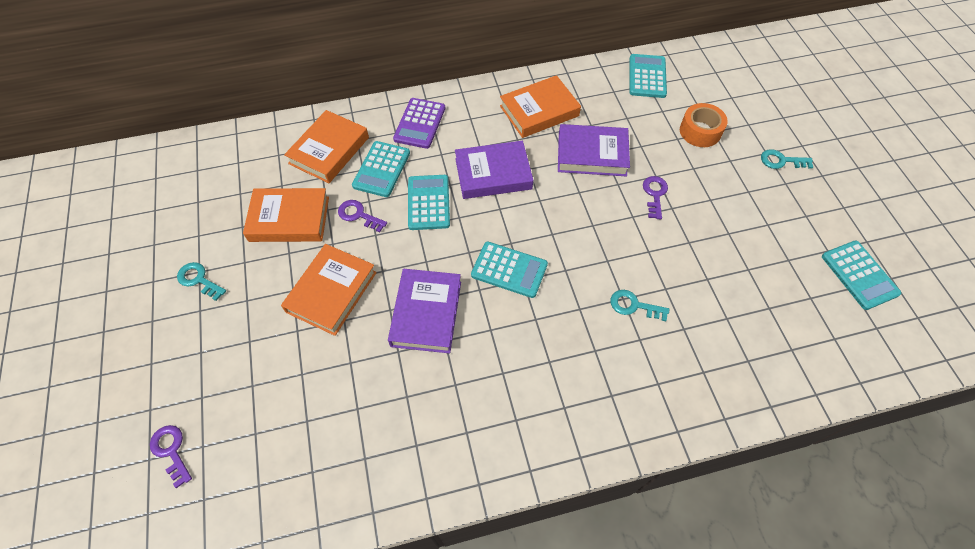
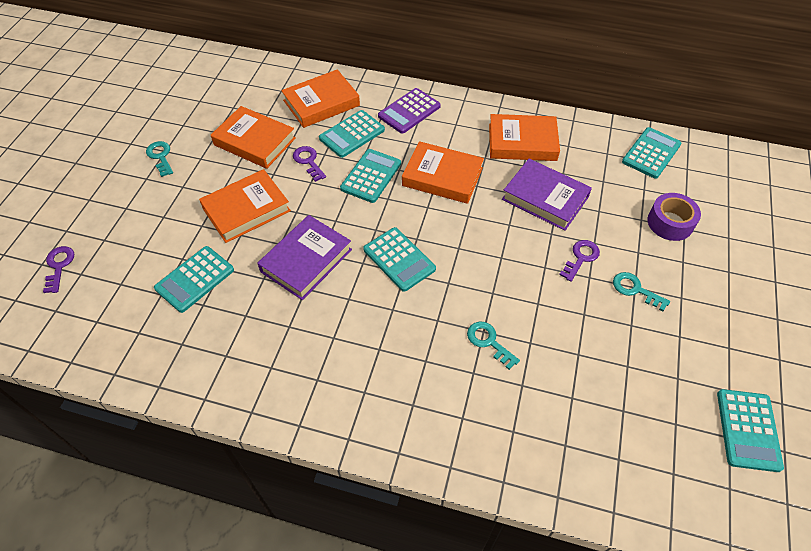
camera: 30 degrees right, 5 degrees down
purple book [455,141,533,199] -> orange book [402,141,484,204]
orange tape [680,103,728,147] -> purple tape [647,193,701,241]
turquoise key [761,149,813,169] -> turquoise key moved to [613,272,670,311]
none -> turquoise calculator [154,246,234,313]

